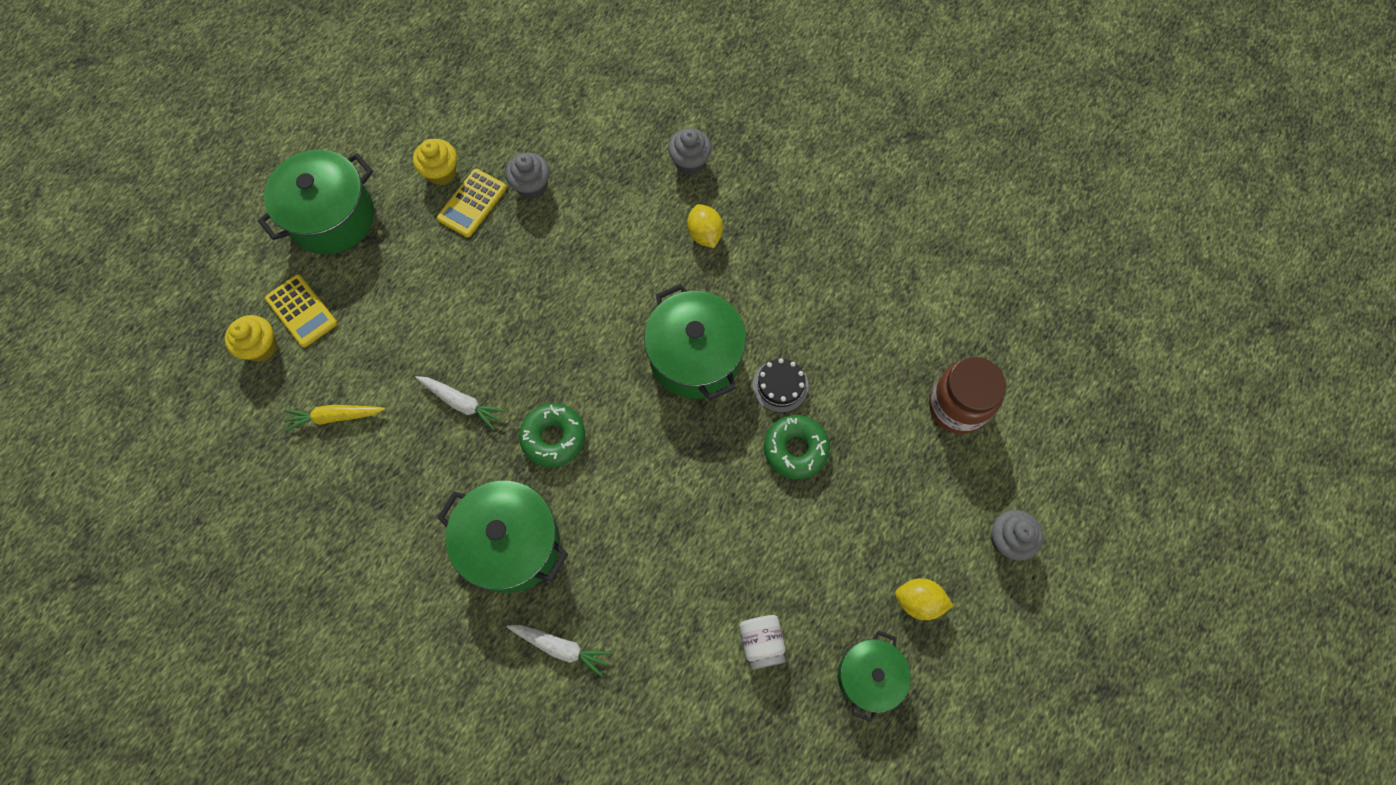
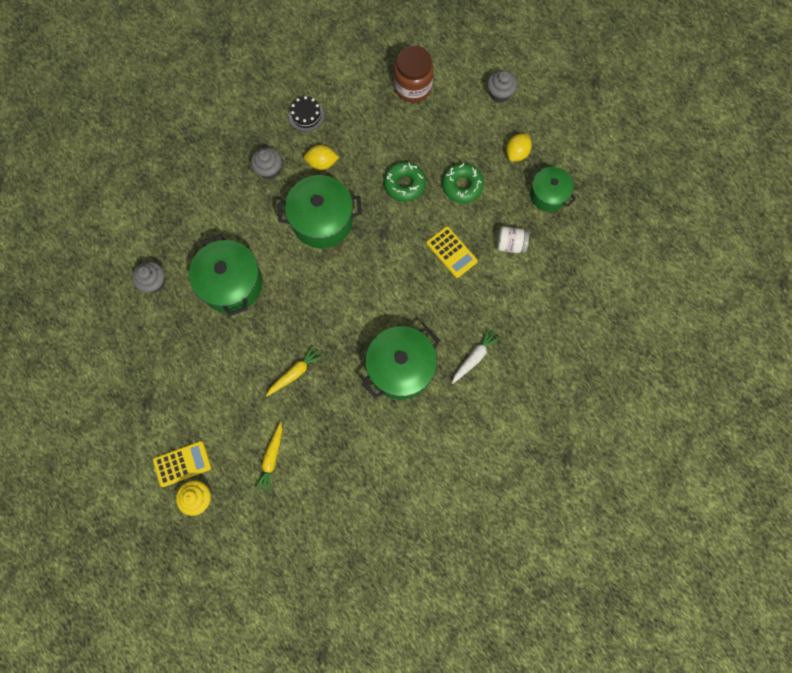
camera: 70 degrees left, 5 degrees up
green pot [258,150,374,254] -> green pot moved to [189,234,262,316]
yellow cupcake [413,139,457,185] -> none
white carrot [415,376,506,430] -> yellow carrot [266,345,324,396]
yellow calculator [437,169,507,237] -> yellow calculator moved to [426,226,478,278]
green donut [519,403,585,467] -> green donut moved to [442,163,484,203]
grey cupcake [668,128,712,175] -> grey cupcake moved to [251,147,282,179]
yellow lemon [687,204,723,248] -> yellow lemon moved to [304,145,339,170]
black cake [753,358,808,412] -> black cake moved to [289,96,324,132]

